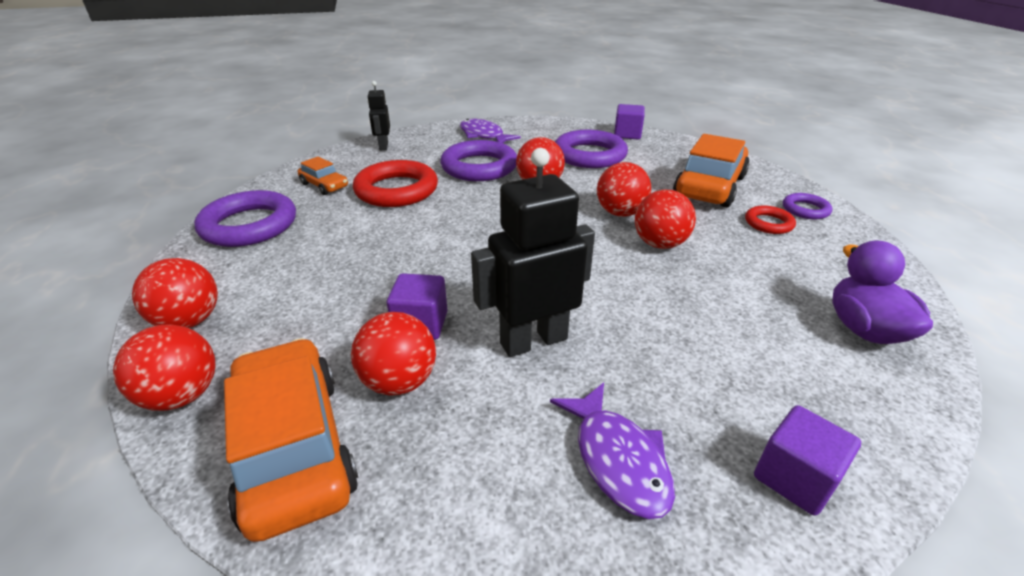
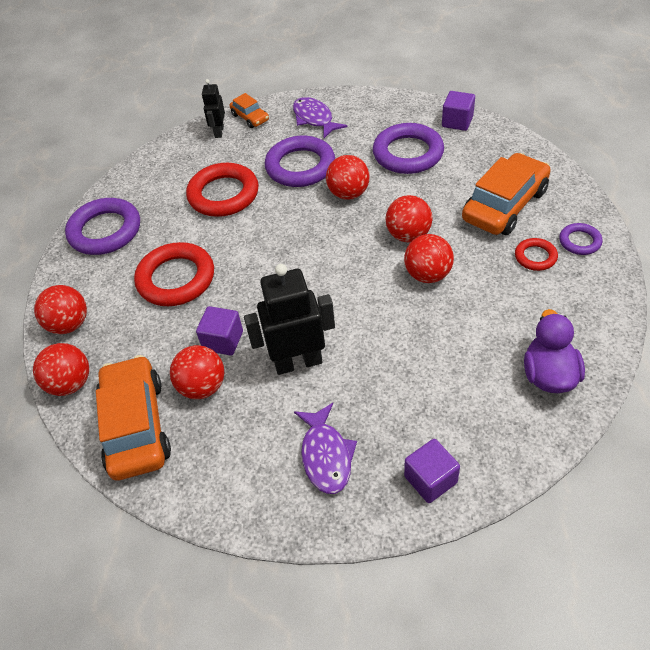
camera: 15 degrees right, 15 degrees up
orange car [298,157,348,195] -> orange car moved to [229,93,269,128]
none -> red ring [134,242,214,306]

